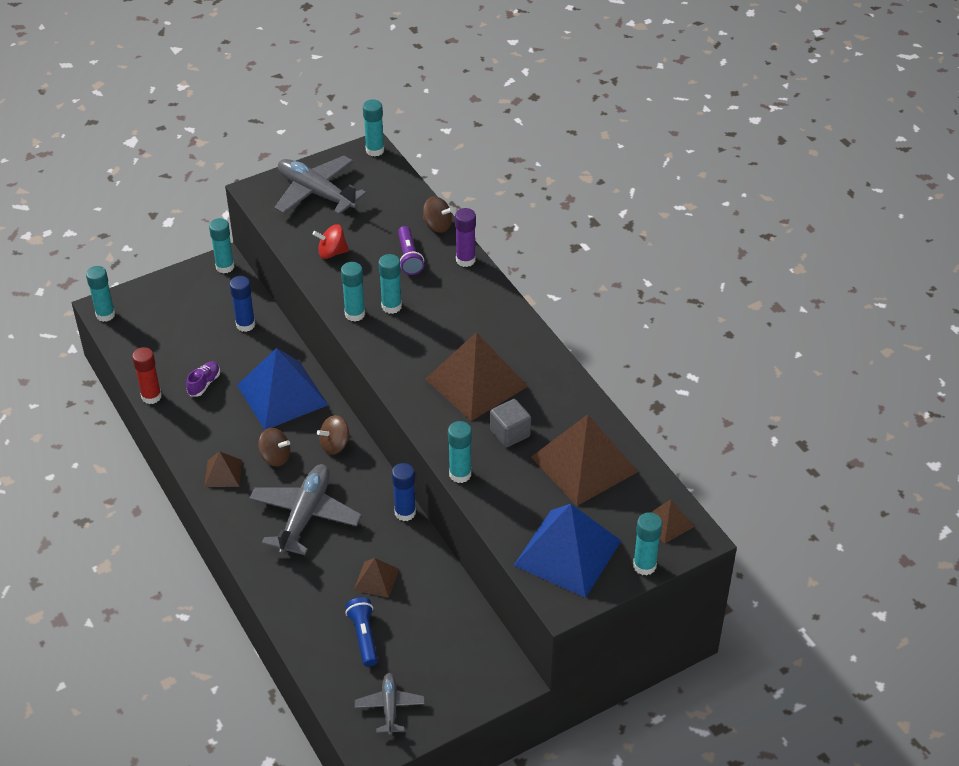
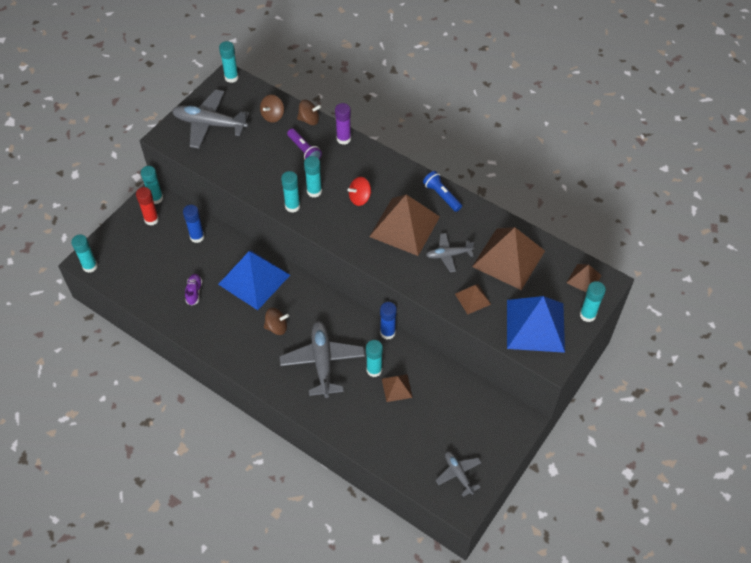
camera: 25 degrees left, 10 degrees up
red glue stick [132,347,162,404] -> red glue stick moved to [136,187,159,226]
brown pyramid [204,451,242,487] -> brown pyramid moved to [455,284,491,314]
red spinning top [313,224,349,259] -> red spinning top moved to [348,177,372,206]
brown spinning top [317,415,351,454] -> brown spinning top moved to [260,95,284,123]
blue flashlight [345,597,378,667] -> blue flashlight moved to [423,171,462,212]
turquoise glue stick [448,421,472,483] -> turquoise glue stick moved to [366,340,383,377]
grey cube [490,399,531,447] -> grey plane [426,233,474,272]

